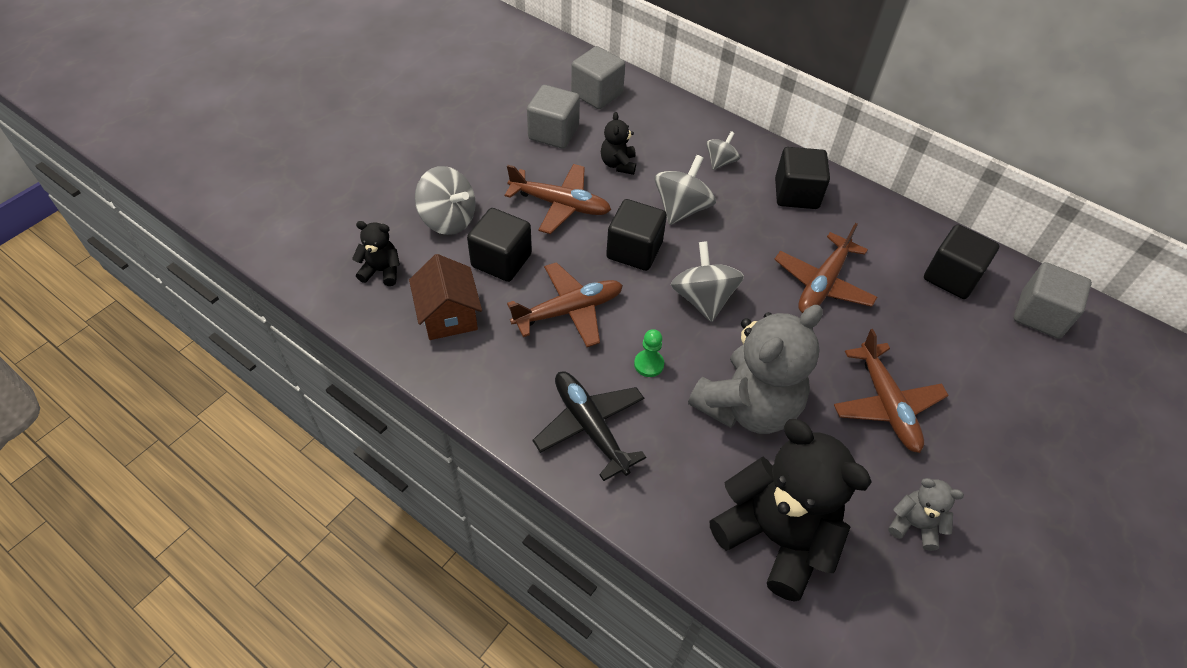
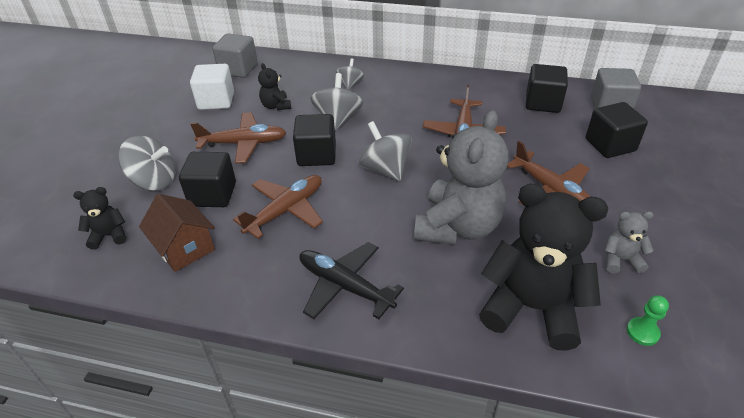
camera: 20 degrees left, 10 degrees down
grey cube [527,85,580,149] -> white cube [190,64,234,110]
green pawn [634,329,664,377] -> green pawn moved to [627,295,669,346]
black cube [775,147,830,209] -> black cube moved to [586,102,648,158]

